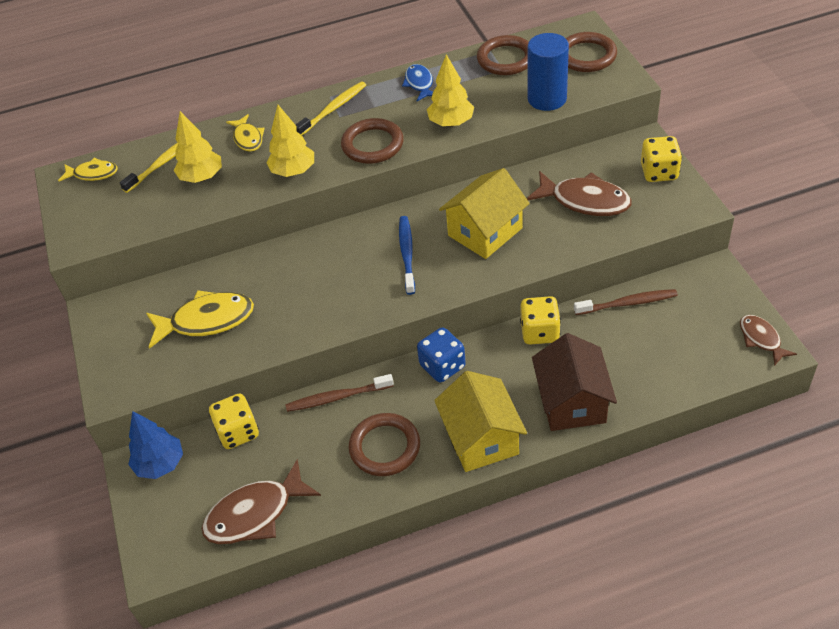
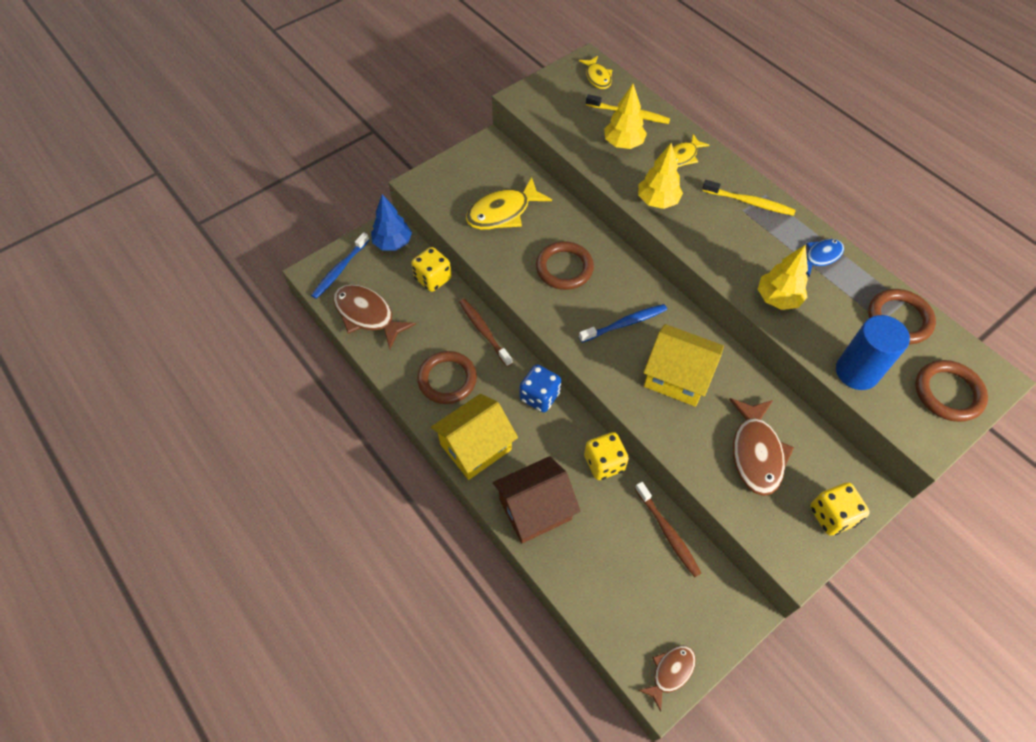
camera: 65 degrees right, 10 degrees up
yellow fish [146,290,254,349] -> yellow fish turned 90 degrees clockwise [466,177,552,230]
brown ring [341,118,404,164] -> brown ring moved to [536,241,594,290]
none -> blue toothbrush [311,232,369,299]

